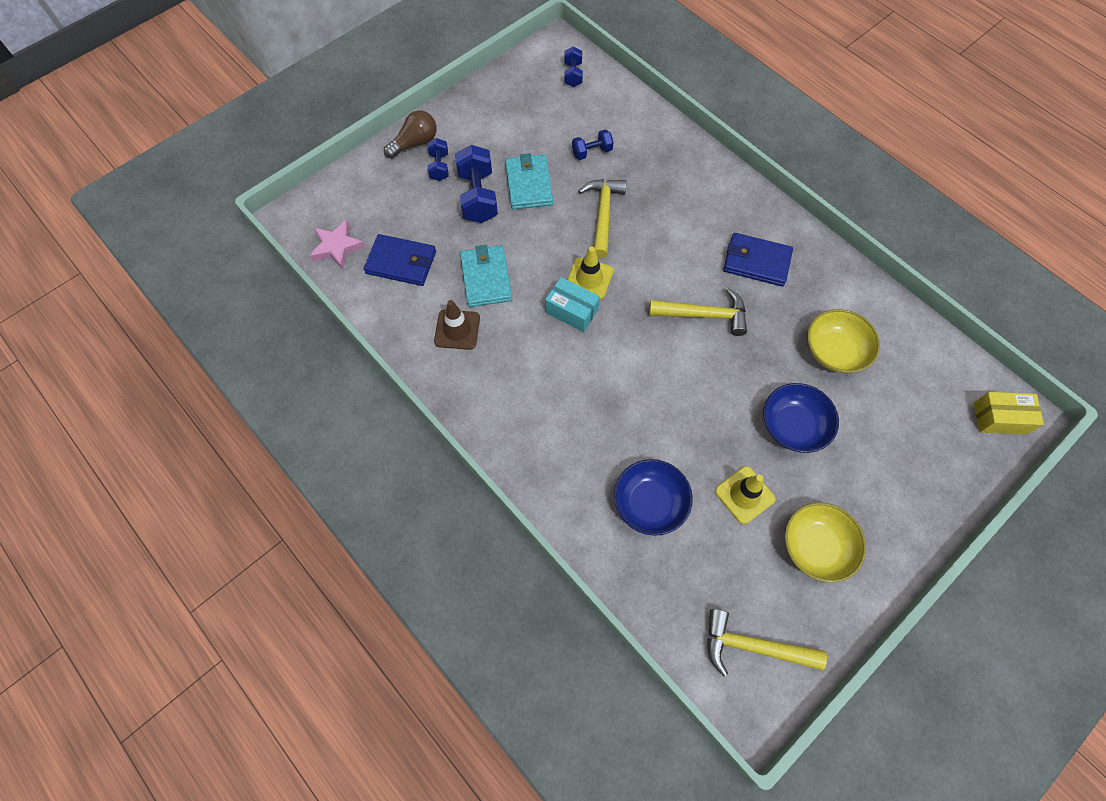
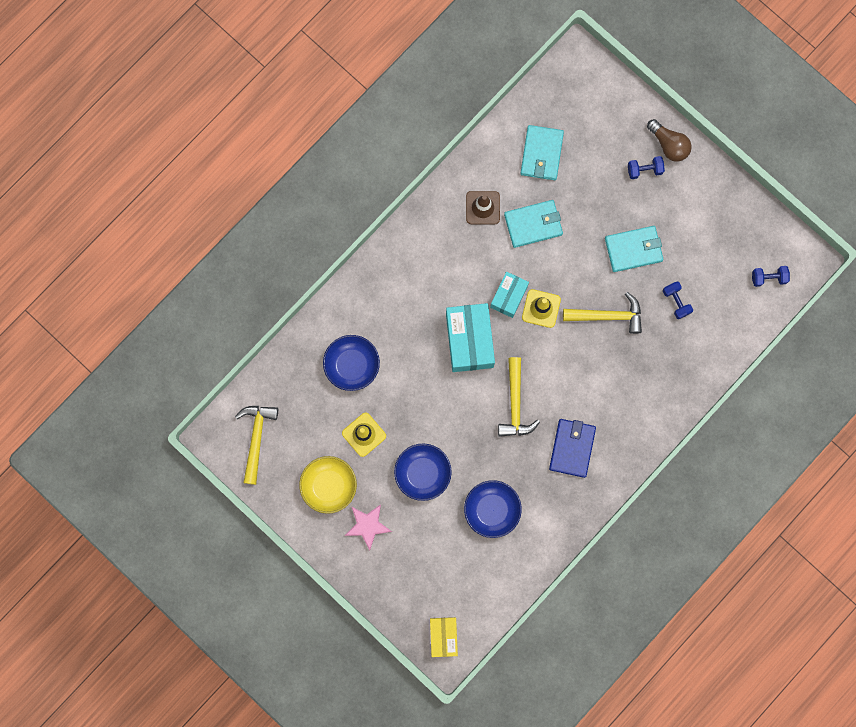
camera: 85 degrees right, 15 degrees up
pink star [309,219,365,270] -> pink star moved to [345,504,392,550]
blue wallet [364,234,436,286] -> turquoise wallet [520,125,564,180]
blue dumbbell [455,145,498,223] -> none
yellow bowl [807,309,880,373] -> blue bowl [464,480,522,538]
none -> turquoise box [446,303,495,372]

